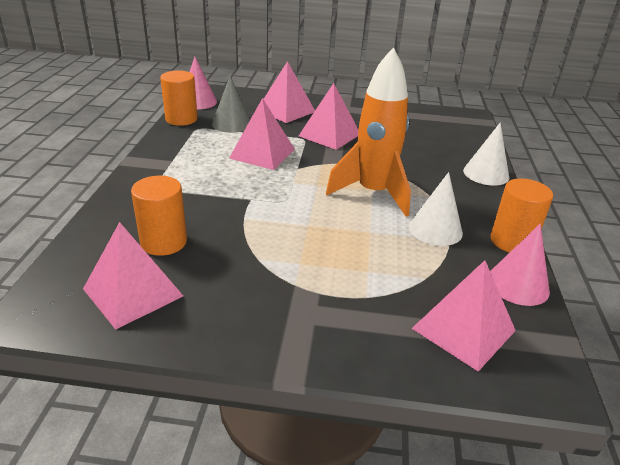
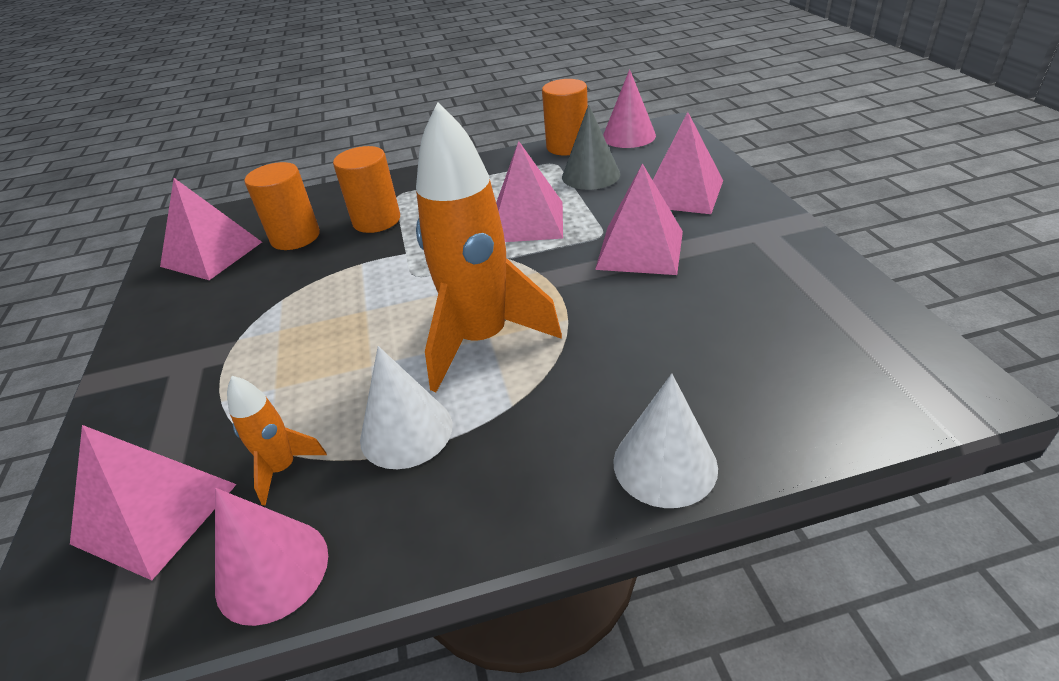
camera: 75 degrees right, 5 degrees up
orange cylinder [491,178,553,253] -> orange cylinder moved to [333,146,400,233]
none -> orange rocket [227,376,327,506]

